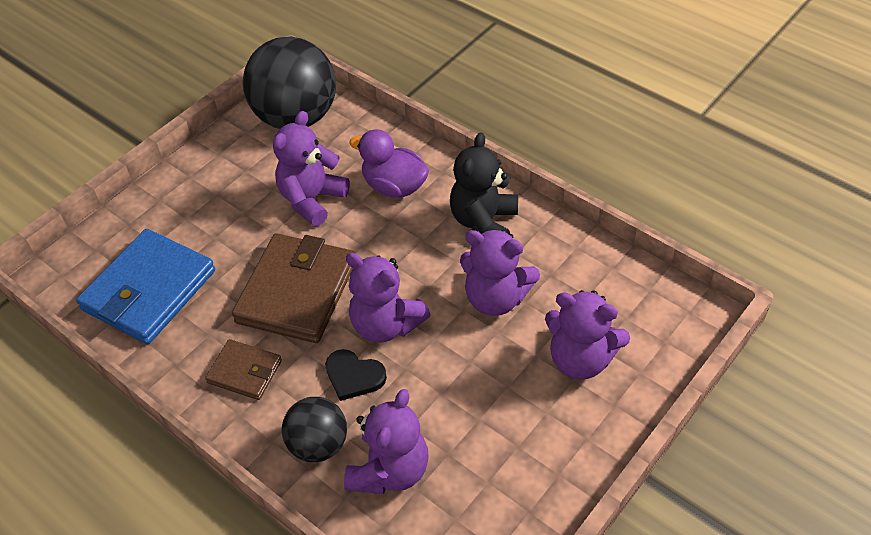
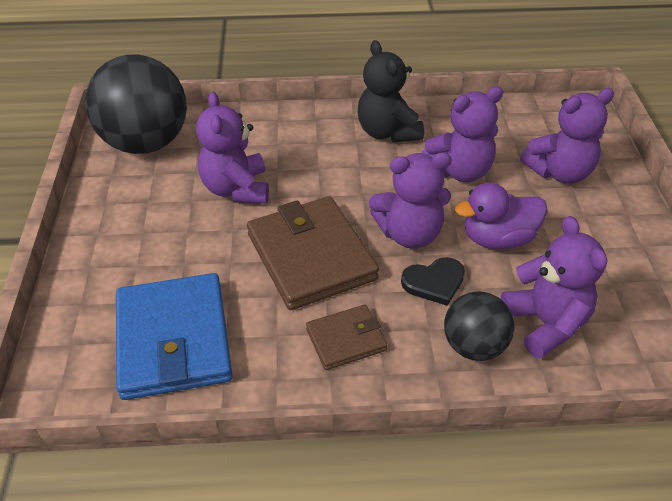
camera: 45 degrees left, 5 degrees down
purple duck [349,129,429,198] -> purple duck moved to [455,182,547,250]

